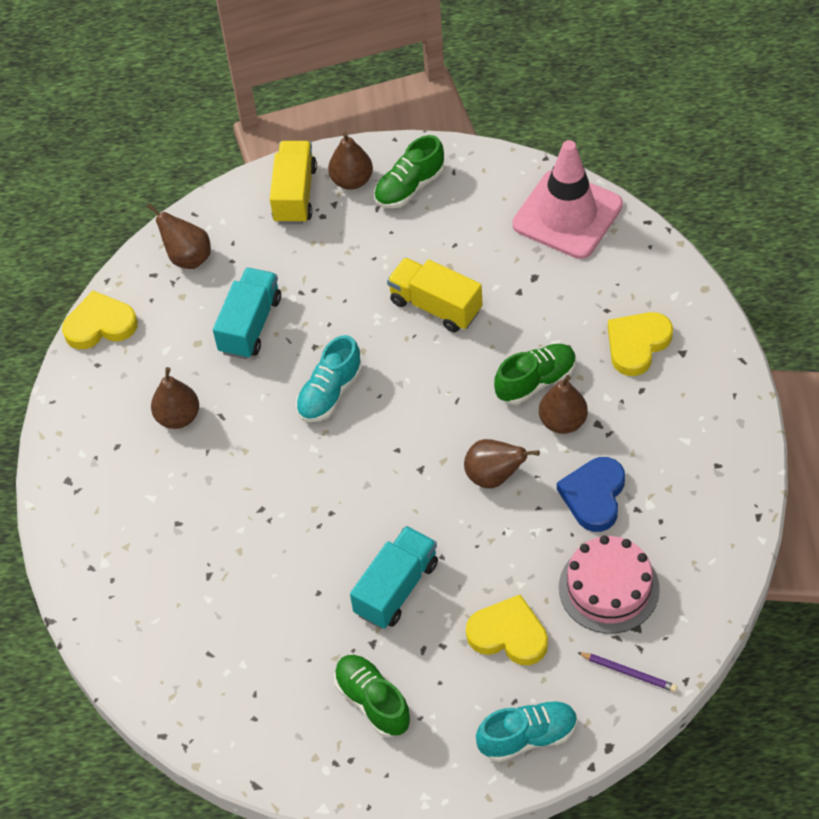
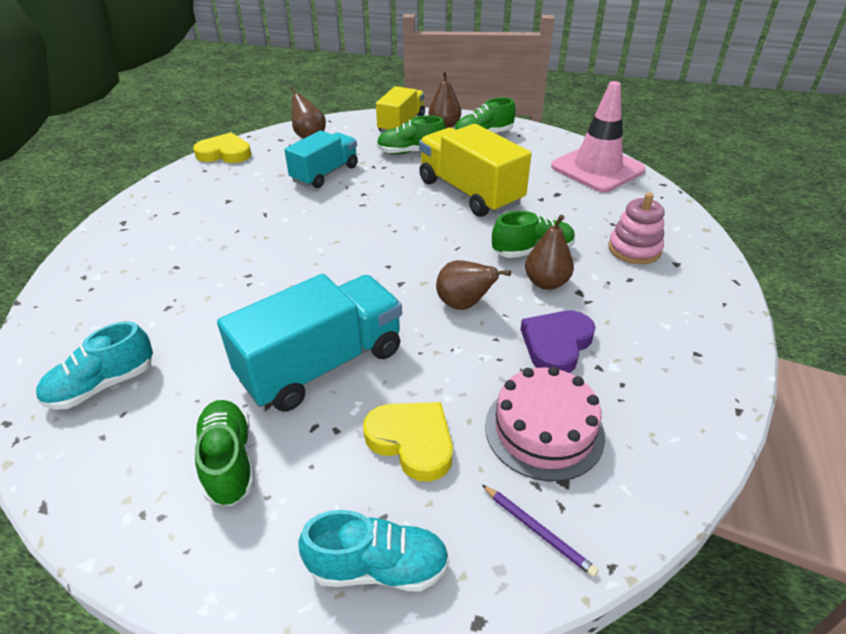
camera: 15 degrees right, 15 degrees down
brown pear [151,367,199,429] -> none
turquoise shoe [296,335,362,422] -> turquoise shoe moved to [36,321,153,410]
turquoise truck [350,526,438,629] -> turquoise truck [217,274,402,412], size x1.50
yellow truck [387,258,483,332] -> yellow truck [419,124,531,217], size x1.50
blue heart [557,457,625,532] -> purple heart [520,311,596,373]
yellow heart [608,312,673,376] -> pink stacking toy [608,193,664,264]
none -> green shoe [377,116,446,154]

